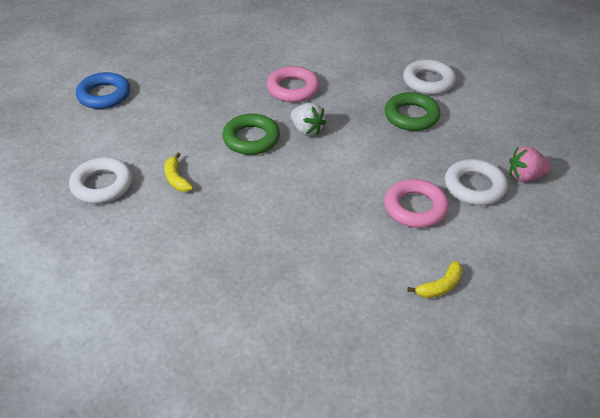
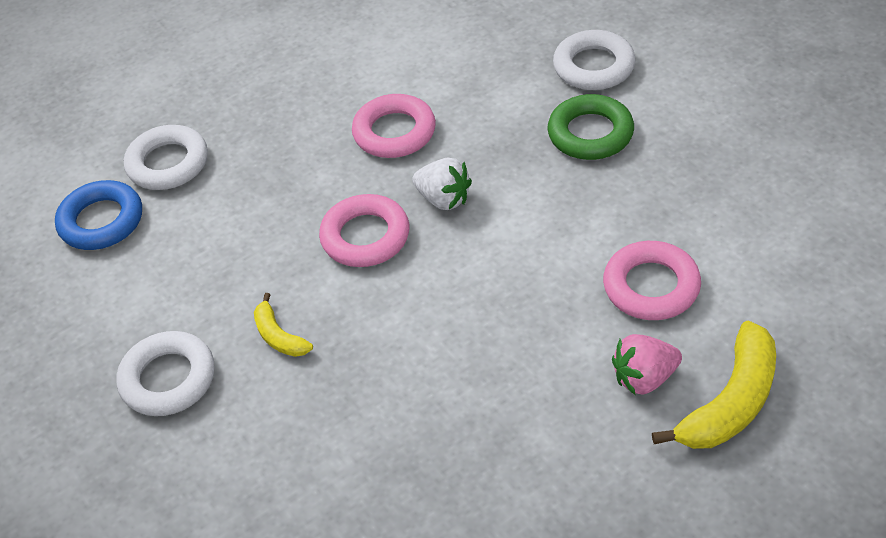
camera: 10 degrees left, 5 degrees up
green ring [222,114,280,155] -> pink ring [319,194,409,267]
yellow banana [407,260,463,298] -> yellow banana [652,321,776,449], size x1.83
white ring [445,159,508,205] -> white ring moved to [124,125,208,190]
pink strawberry [509,146,552,182] -> pink strawberry moved to [612,334,682,395]

